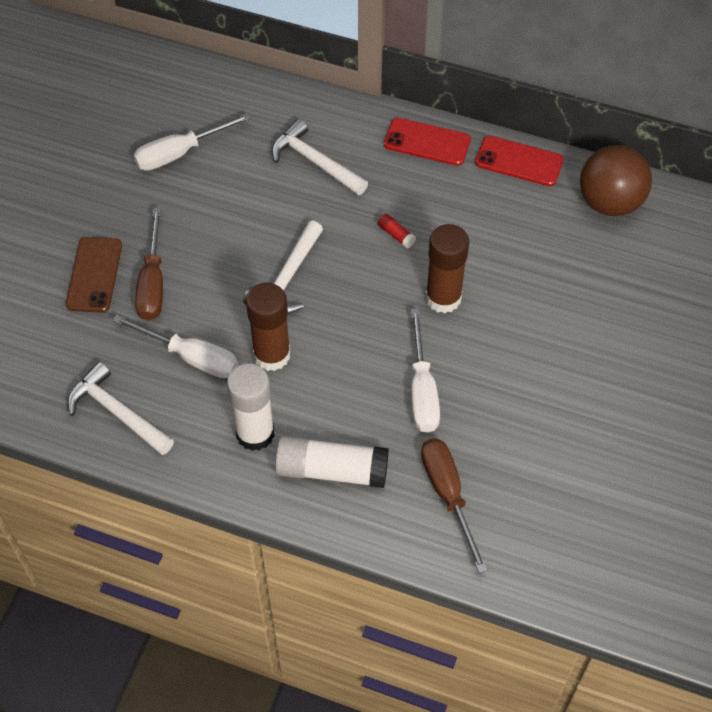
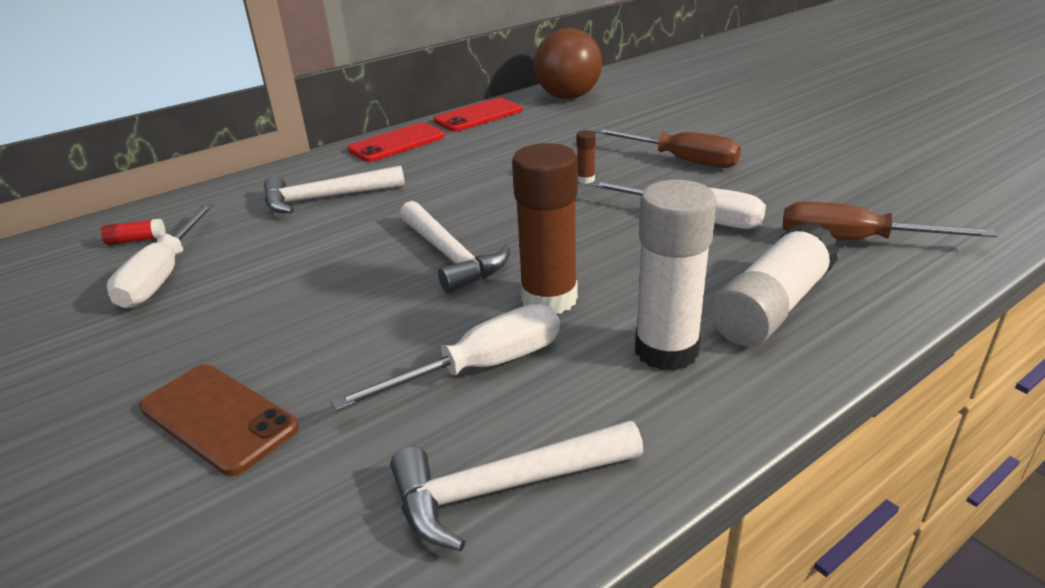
camera: 55 degrees left, 25 degrees down
brown screwdriver [135,208,163,321] -> brown screwdriver moved to [594,128,741,168]
red glue stick [378,214,416,248] -> red glue stick moved to [101,219,166,245]
brown glue stick [425,224,469,313] -> brown glue stick [576,130,596,184], size x0.42

